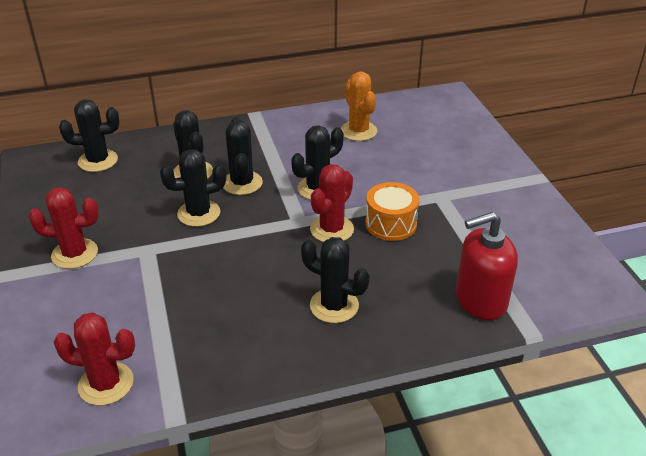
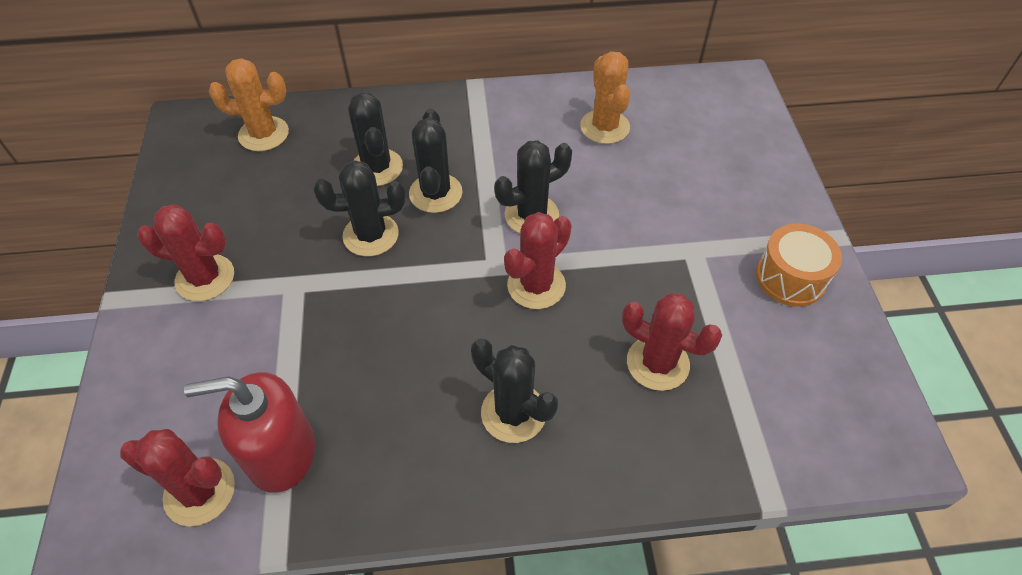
camera: 10 degrees right, 15 degrees up
black cactus [59,99,119,172] -> orange cactus [209,58,289,151]
orange drum [365,182,419,241] -> orange drum moved to [756,224,842,307]
red soap dispenser [456,212,518,320] -> red soap dispenser moved to [184,372,315,493]
none -> red cactus [622,293,722,391]

